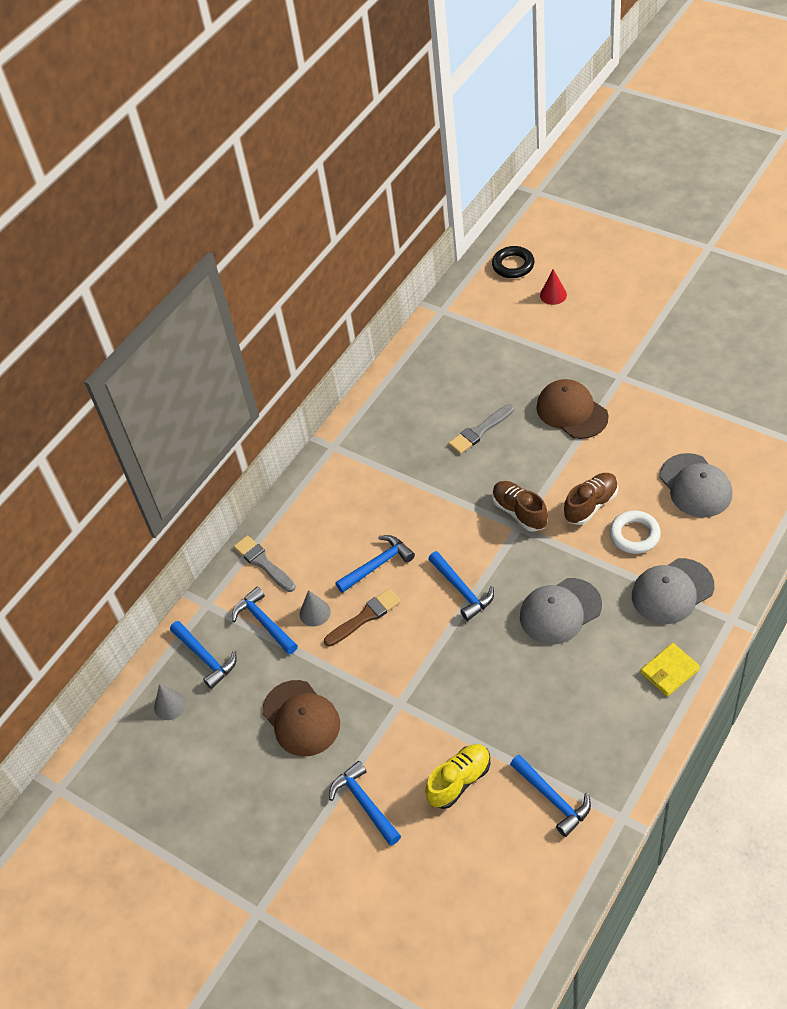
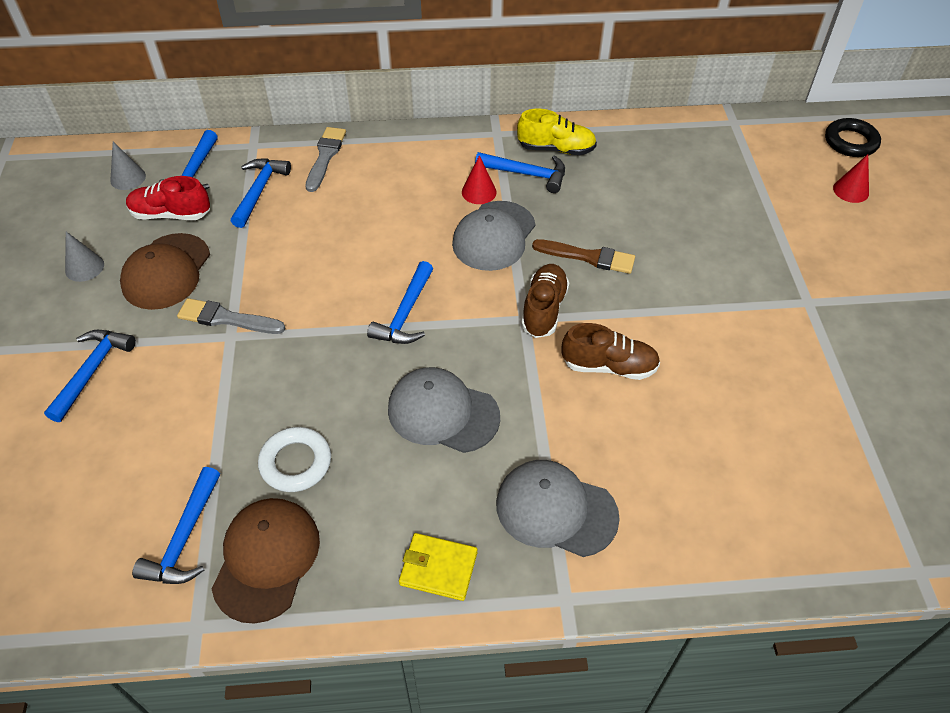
camera: 45 degrees right, 0 degrees up
grey cone [300,590,331,626] -> grey cone moved to [65,232,104,282]
brown brush [324,589,401,647] -> brown brush moved to [532,239,635,274]
blue hammer [335,535,415,593] -> blue hammer moved to [475,152,565,193]
yellow shoe [425,744,490,809] -> yellow shoe moved to [517,109,597,155]
grey brush [449,404,515,454] -> grey brush moved to [177,298,285,334]
brown cap [536,379,609,439] -> brown cap moved to [212,498,320,624]
white ring [609,510,661,554] -> white ring moved to [258,427,331,492]
grey cap [660,453,733,518] -> grey cap moved to [452,201,535,271]
none -> red shoe [126,176,210,220]
none -> red cone [462,155,497,204]

